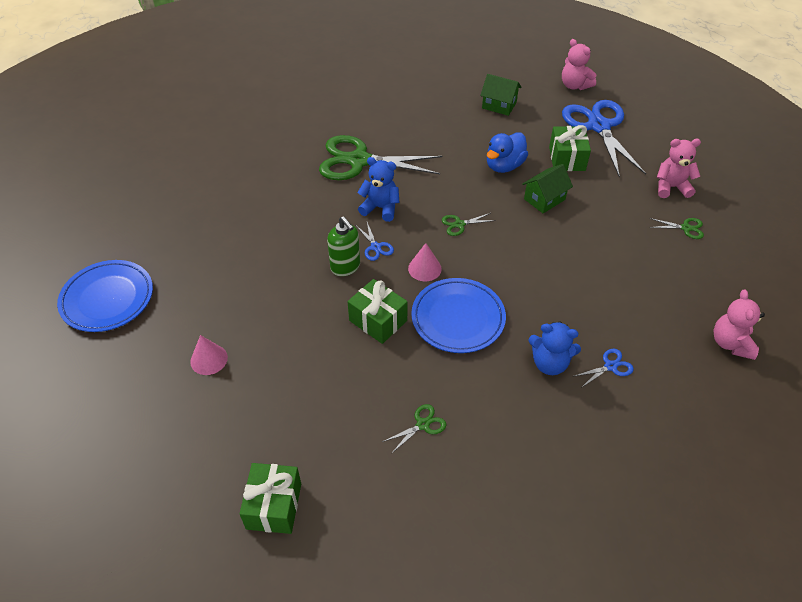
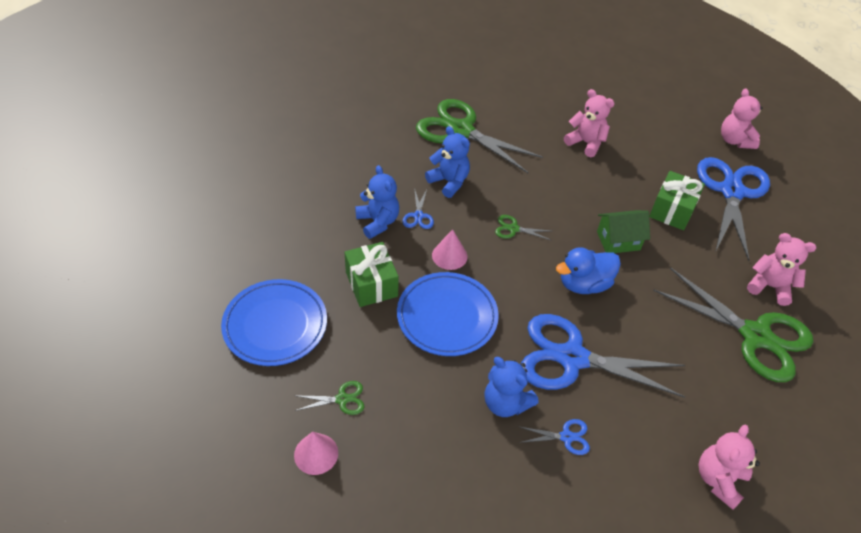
camera: 25 degrees right, 0 degrees up
blue plate [57,260,153,332] -> blue plate moved to [221,279,327,366]
pink cone [190,335,228,375] -> pink cone moved to [294,432,338,475]
green gift [239,463,301,534] -> none
green soap dispenser [327,216,360,276] -> blue teddy bear [355,165,399,239]
green house [480,74,521,116] -> none
blue duck [487,132,528,173] -> blue duck moved to [556,247,621,294]
green scissors [649,218,704,239] -> green scissors [653,267,813,382], size x2.47
none -> blue scissors [521,314,685,398]
none -> pink teddy bear [564,89,615,157]

